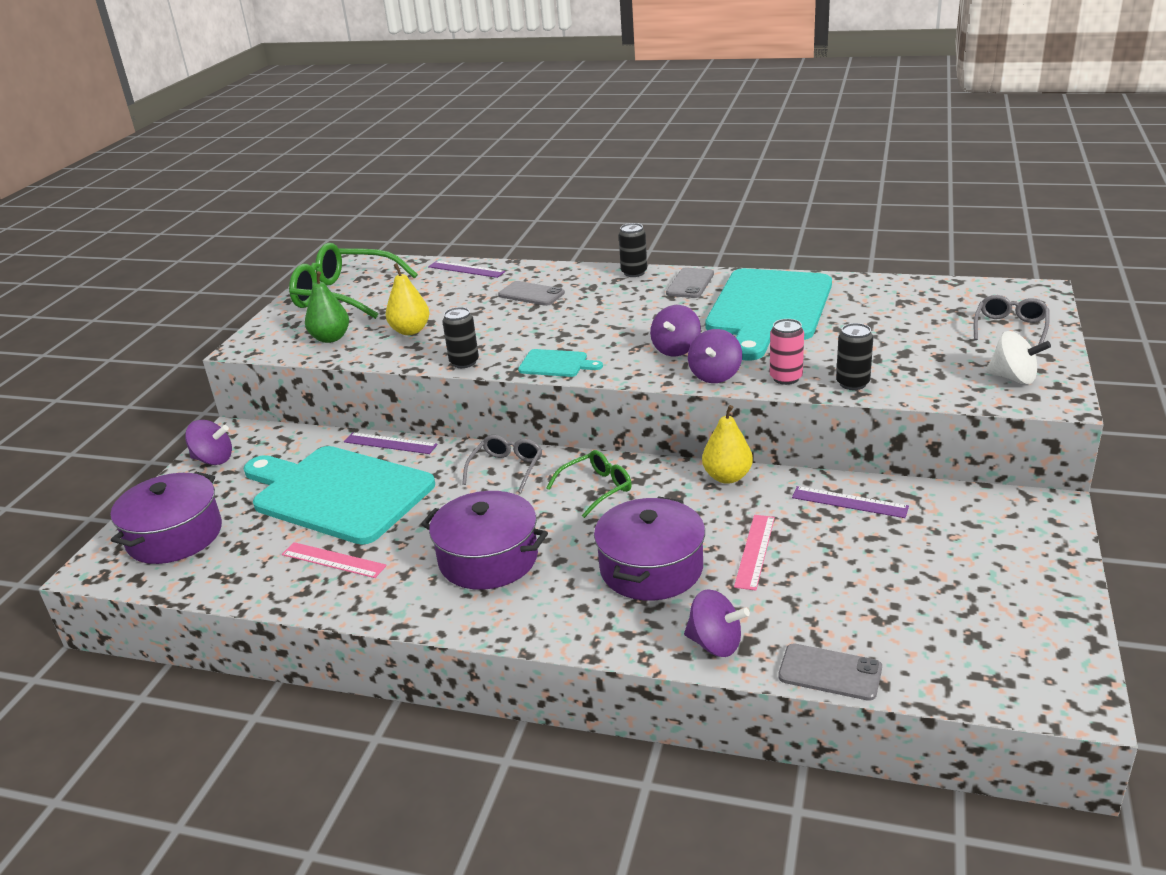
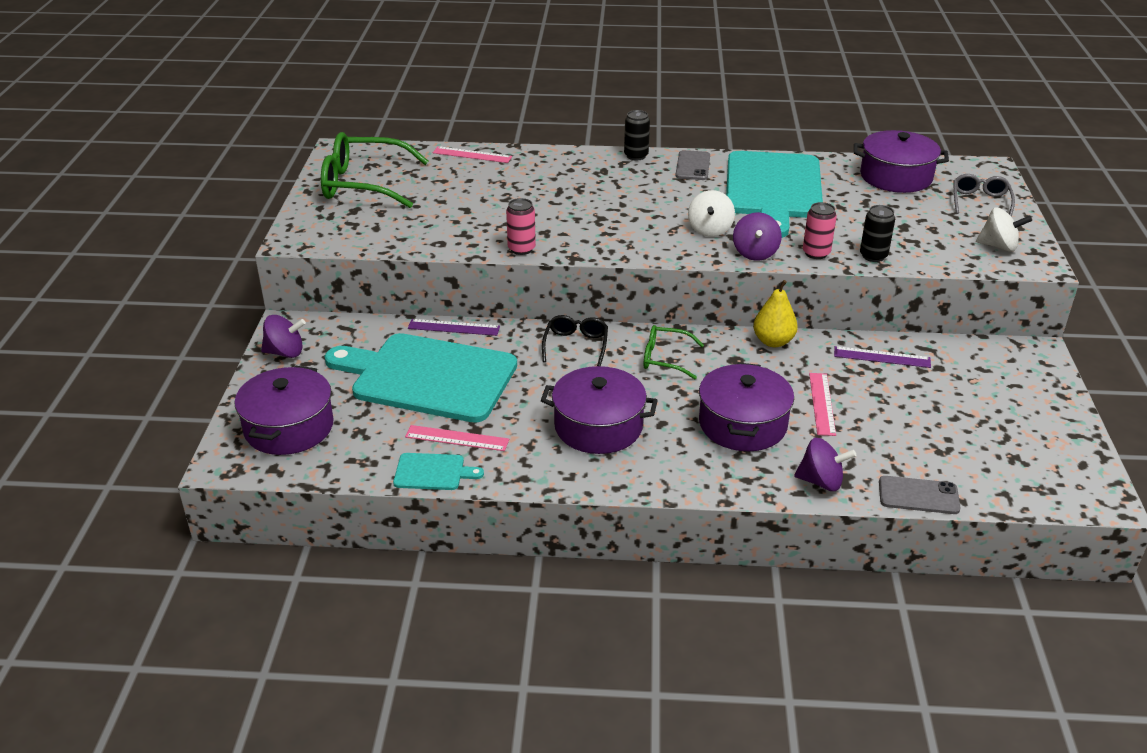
camera: 15 degrees left, 5 degrees up
green pear [305,271,349,343] -> none
yellow pear [386,263,430,335] -> none
purple ruler [428,261,505,278] -> pink ruler [433,146,512,163]
black can [443,307,479,368] -> pink can [506,198,536,255]
grey glasses [462,435,542,493] -> black glasses [542,315,608,366]
grey phone [498,281,565,306] -> none
turquoise cutting board [518,349,603,377] -> turquoise cutting board moved to [393,453,484,490]
green glasses [546,450,632,518] -> green glasses turned 120 degrees counterclockwise [644,325,704,379]
purple spinning top [650,305,701,356] -> white spinning top [688,190,735,237]
none -> purple pot [854,130,949,193]

